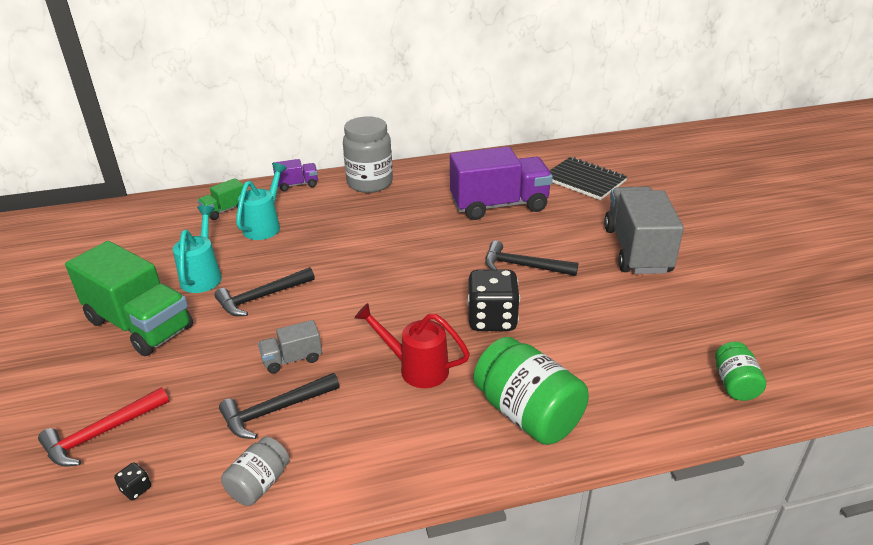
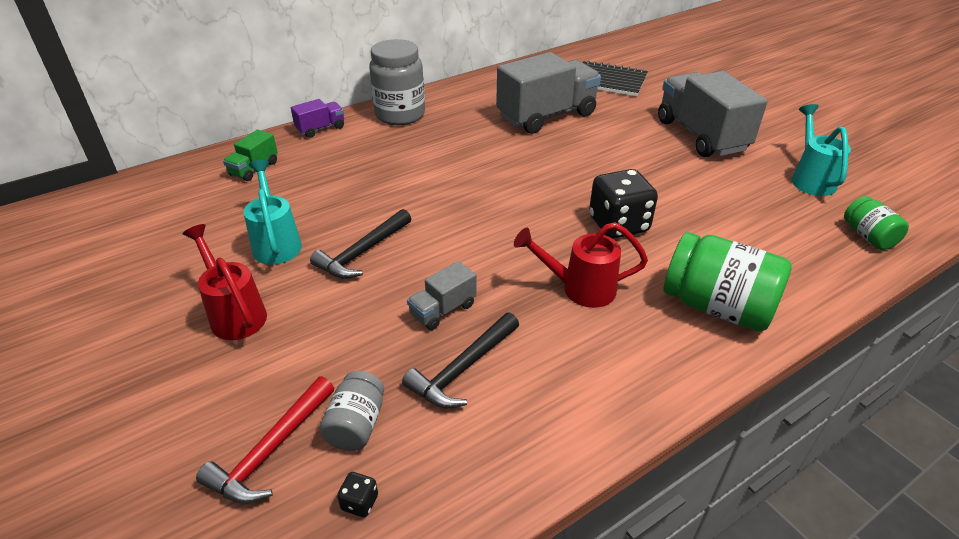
camera: 20 degrees left, 5 degrees up
green truck [65,241,193,356] -> red watering can [183,224,267,340]
grey jar [221,437,290,506] -> grey jar moved to [320,371,384,451]
turquoise watering can [236,163,287,240] -> turquoise watering can moved to [792,104,851,196]
purple truck [450,147,553,220] -> grey truck [496,52,601,134]
black hammer [485,240,578,276] -> none

